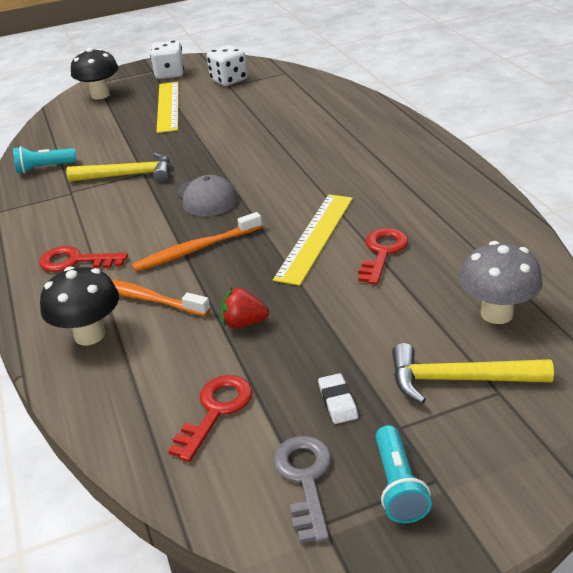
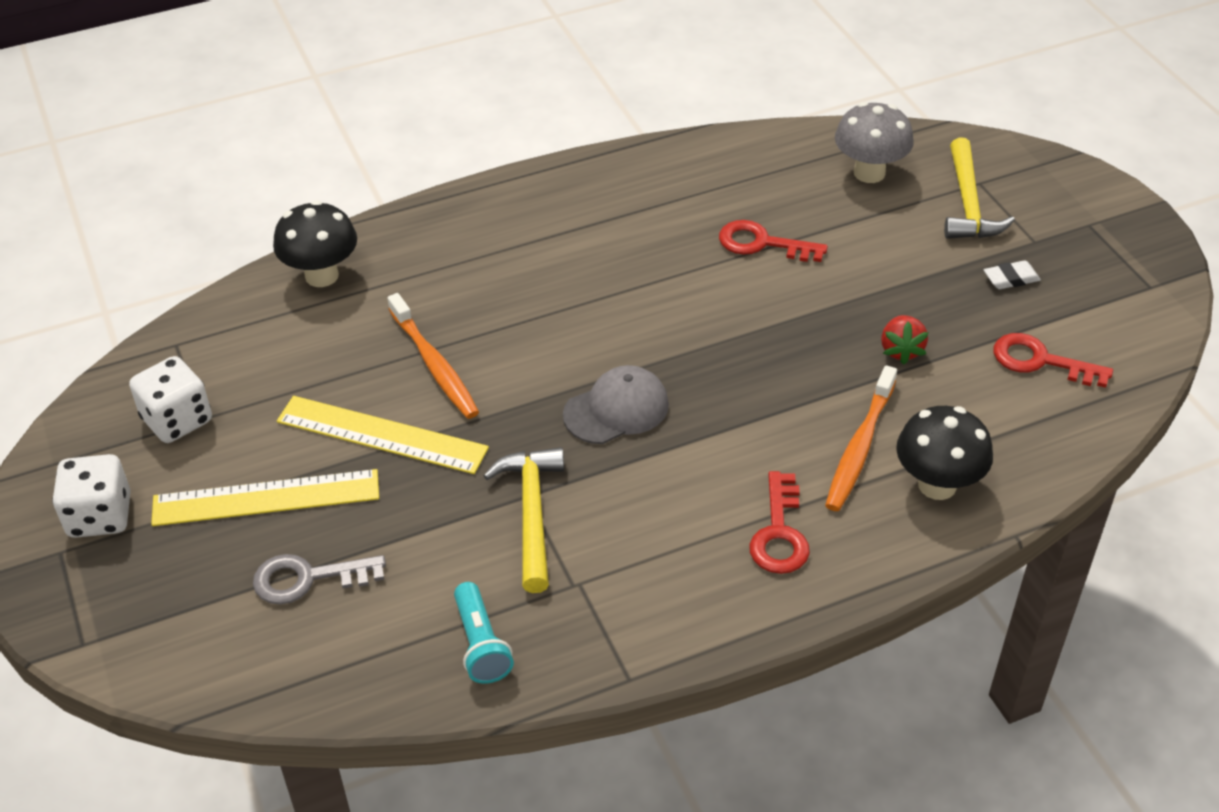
camera: 95 degrees left, 10 degrees up
black mushroom [71,48,118,99] -> black mushroom moved to [273,200,357,287]
orange toothbrush [132,212,262,272] -> orange toothbrush moved to [387,293,479,419]
yellow ruler [273,195,353,286] -> yellow ruler moved to [277,396,489,474]
grey key [273,436,331,543] -> grey key moved to [253,554,386,604]
turquoise flashlight [376,425,432,523] -> none

